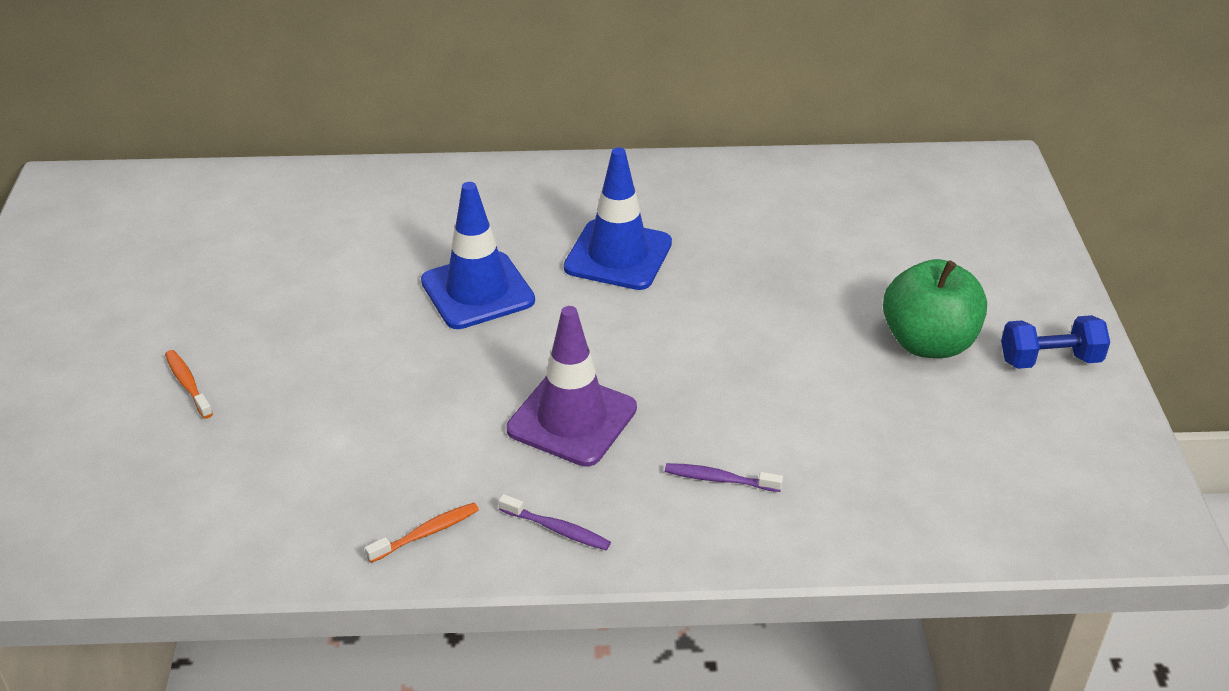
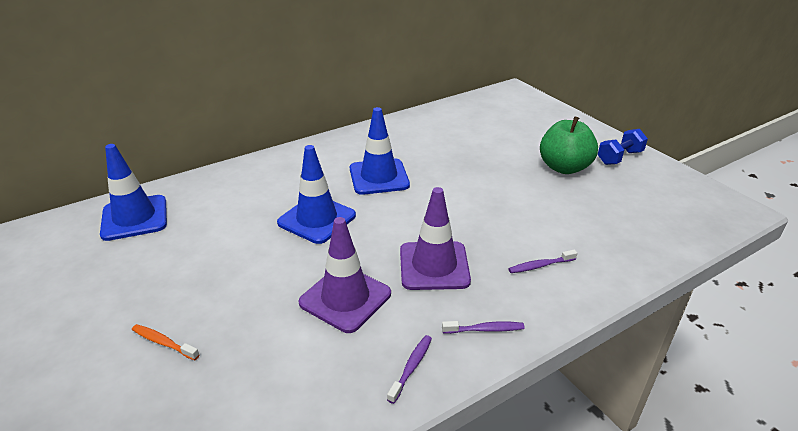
camera: 30 degrees left, 5 degrees down
orange toothbrush [365,503,479,563] -> purple toothbrush [387,335,432,404]
none -> blue traffic cone [100,144,167,241]
none -> purple traffic cone [298,217,391,333]

